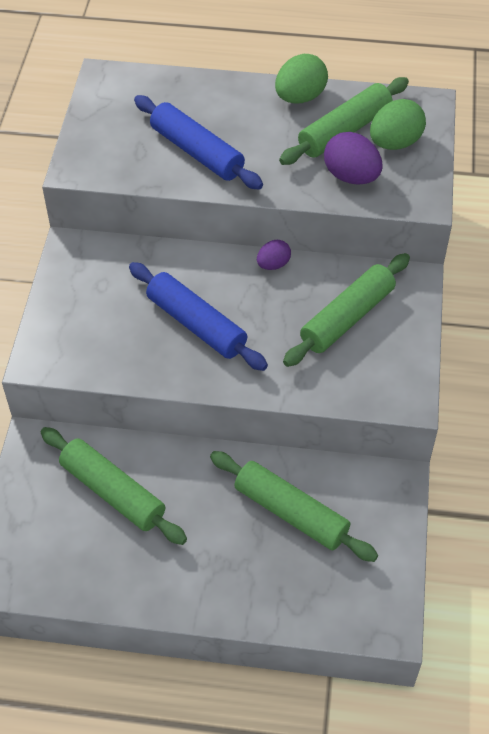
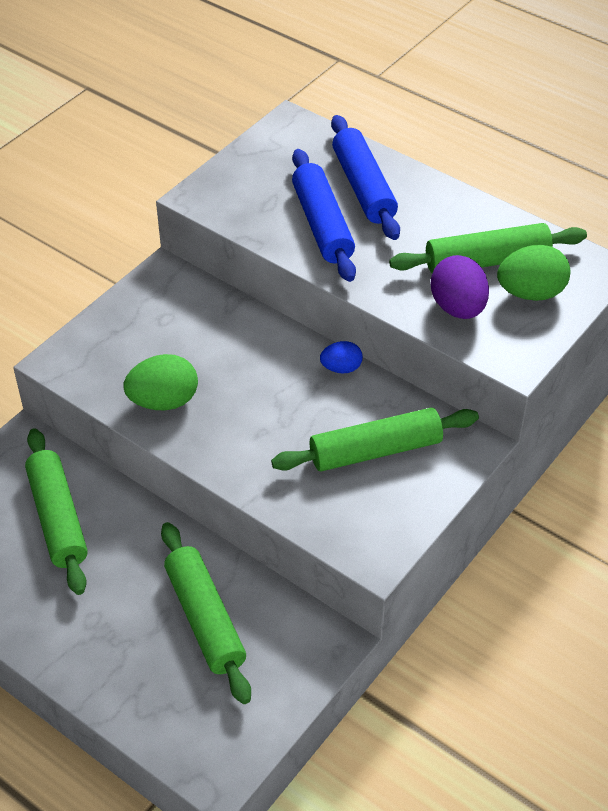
camera: 30 degrees right, 5 degrees down
blue rolling pin [129,262,268,371] -> blue rolling pin moved to [331,115,400,240]
purple egg [257,240,291,270] -> blue egg [320,341,363,373]
green egg [275,54,328,104] -> green egg moved to [124,354,198,410]

